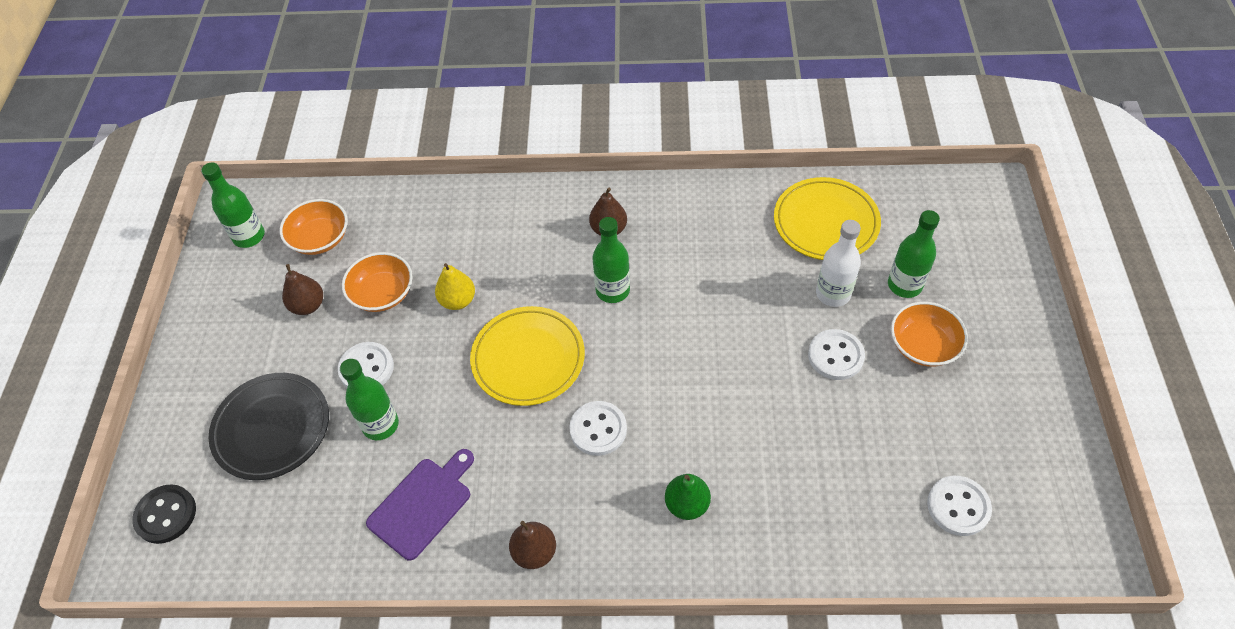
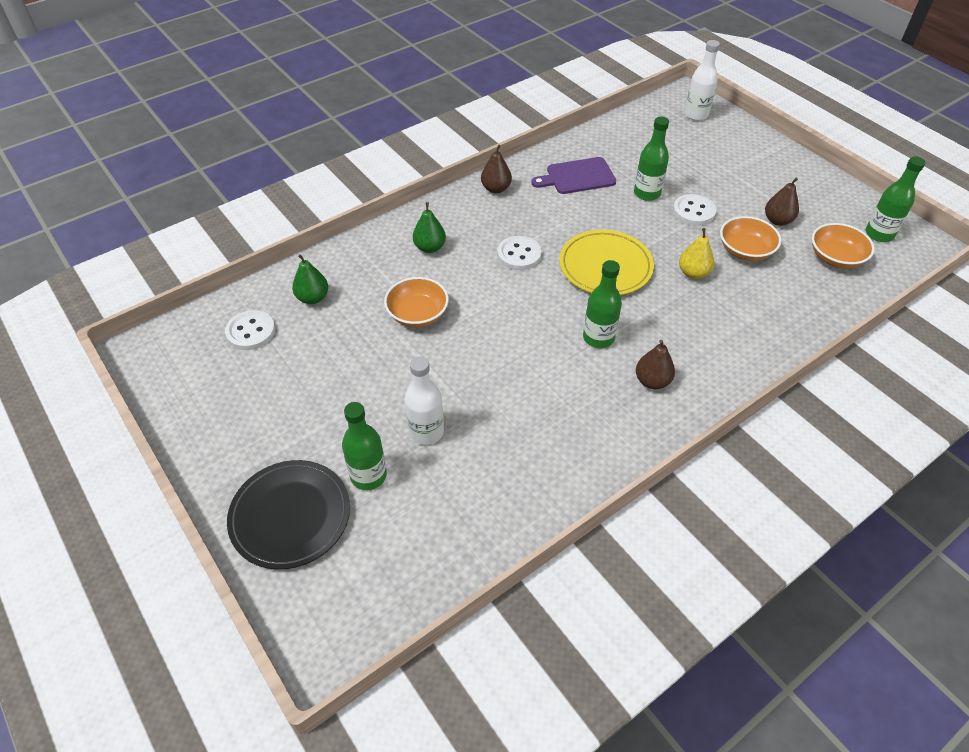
camera: 140 degrees right, 5 degrees down
black button [132,484,196,544] -> white bottle [684,40,720,121]
black plate [209,373,329,480] -> black plate moved to [227,460,350,569]
purple cutting board [366,449,474,561] -> purple cutting board turned 75 degrees clockwise [532,157,616,194]
yellow plate [774,177,881,260] -> none
white button [808,329,865,380] -> none
orange bowl [891,302,968,367] -> orange bowl moved to [384,277,449,327]
none -> green pear [292,254,328,304]

